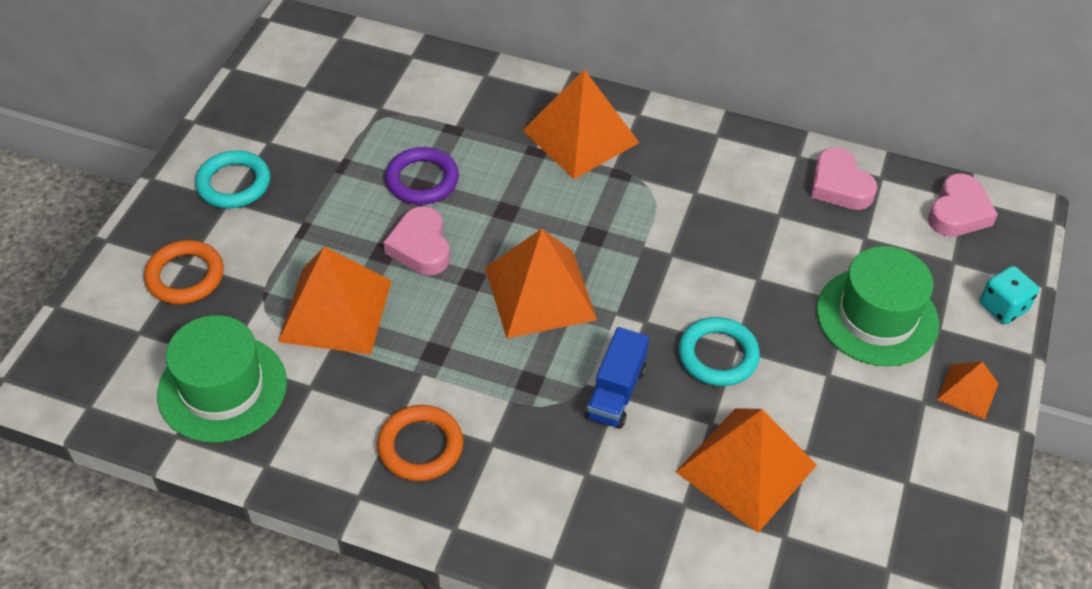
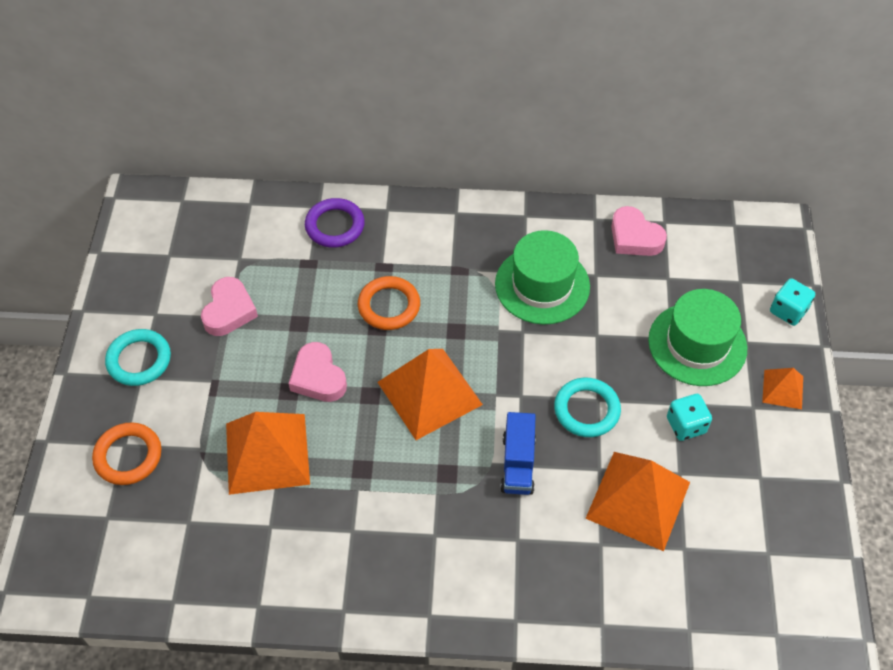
camera: 15 degrees left, 5 degrees up
green hat [157,315,287,443] -> green hat moved to [495,230,590,325]
orange ring [377,405,463,481] -> orange ring moved to [358,276,420,330]
purple ring [385,147,459,205] -> purple ring moved to [305,198,365,248]
orange pyramid [523,69,639,179] -> none
pink heart [928,173,998,237] -> pink heart moved to [201,277,258,336]
none -> turquoise dice [667,394,712,441]

